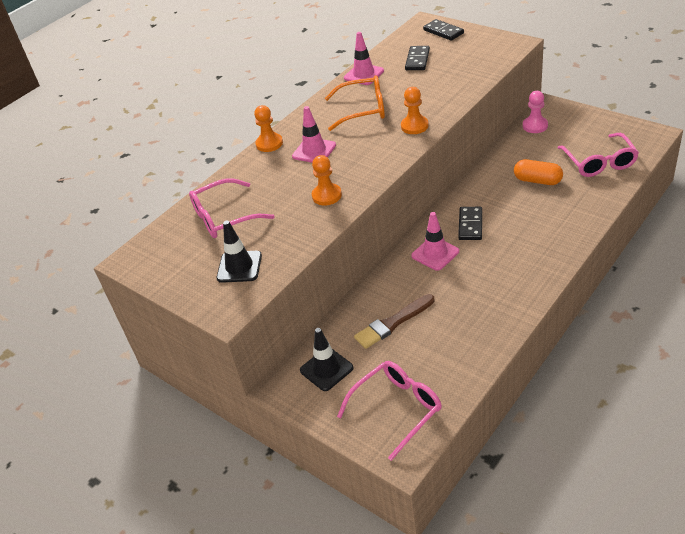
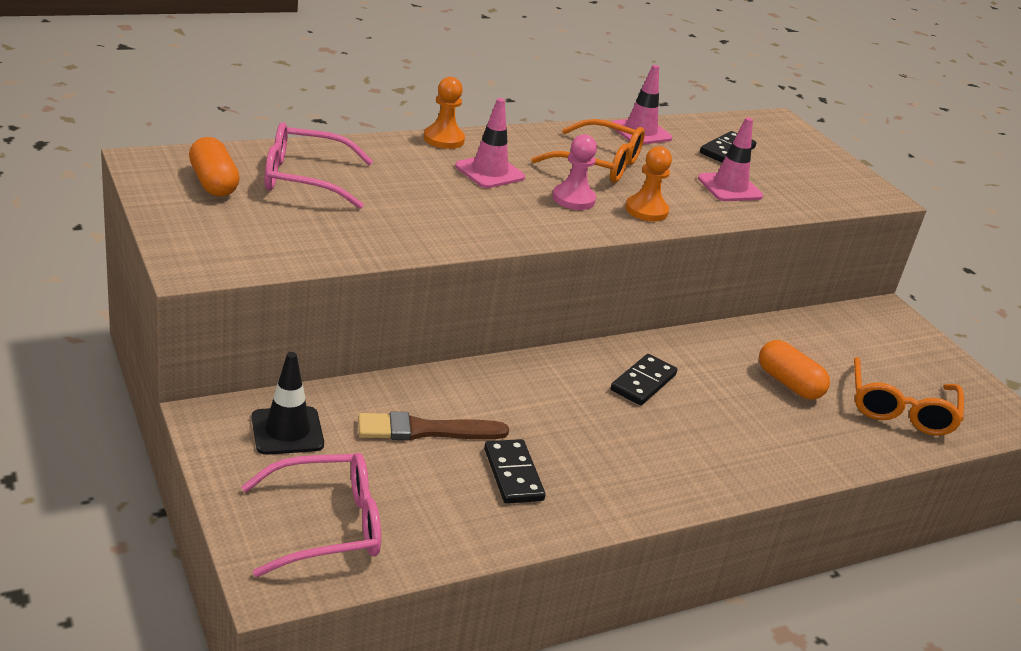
camera: 15 degrees right, 10 degrees down
black traffic cone [217,220,262,283] -> none
orange pawn [312,155,342,206] -> none
pink traffic cone [411,212,459,271] -> pink traffic cone moved to [698,117,763,201]
black domino [423,19,464,41] -> black domino moved to [484,439,546,504]
pink pawn [523,91,548,133] -> pink pawn moved to [552,134,597,210]
pink glasses [558,133,639,177] -> orange glasses [854,357,964,436]
none -> orange capsule [189,137,240,196]

